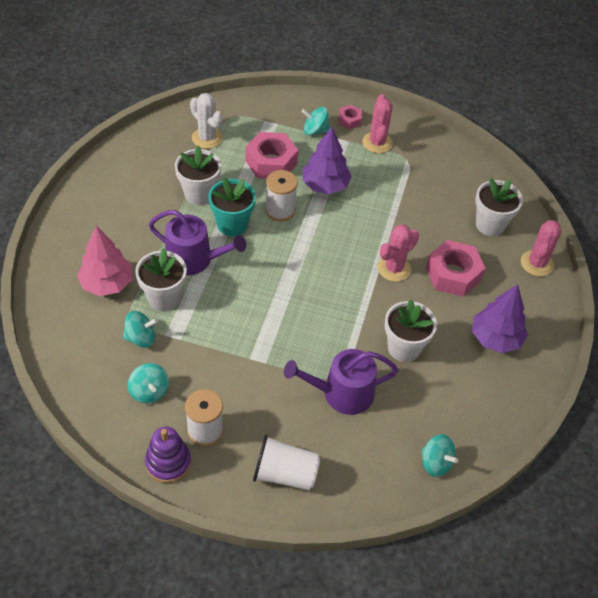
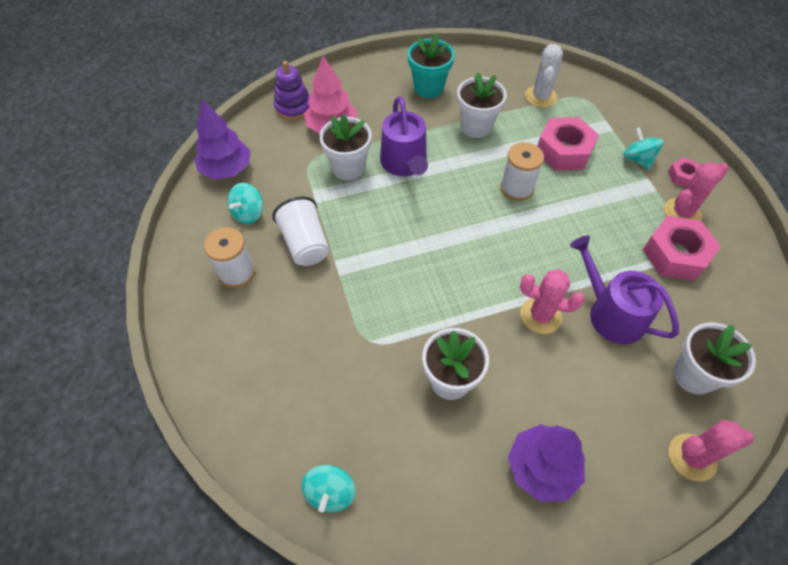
camera: 60 degrees right, 5 degrees up
turquoise spinning top [123,311,158,348] -> none
purple stacking toy [145,427,191,483] -> purple stacking toy moved to [274,61,310,120]
turquoise flower pot [208,177,256,236] -> turquoise flower pot moved to [408,33,454,98]
white cup [253,435,320,490] -> white cup moved to [272,197,329,266]
purple watering can [284,349,398,415] -> purple watering can moved to [570,236,679,344]
purple tree [303,127,352,194] -> purple tree moved to [194,100,251,180]
pink nut [426,240,486,297] -> pink nut moved to [643,216,721,281]

